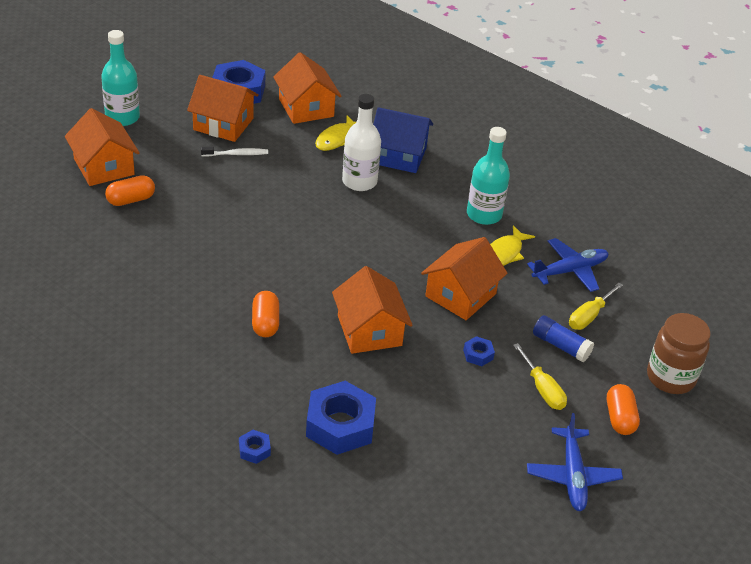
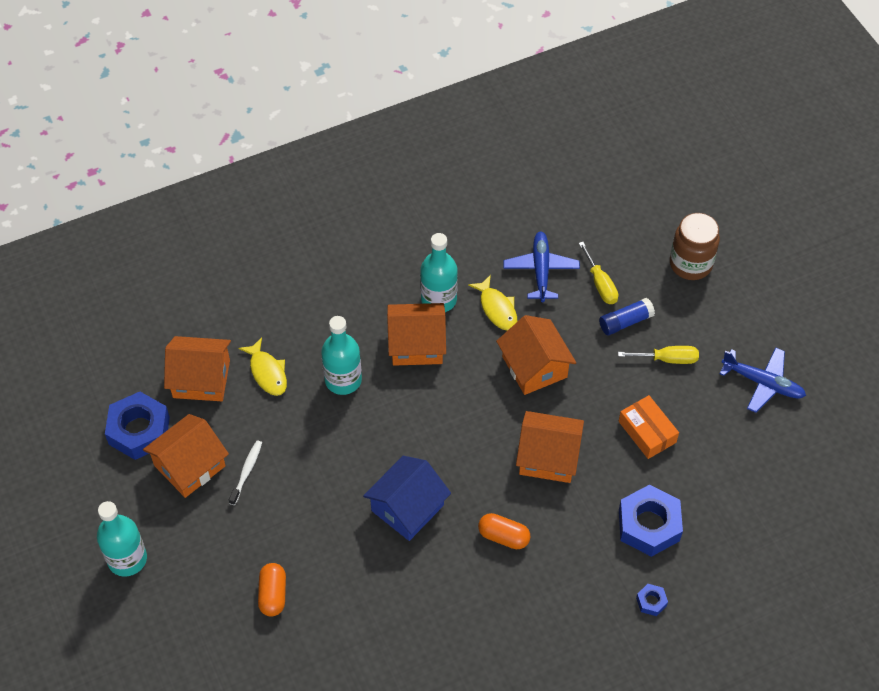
camera: 60 degrees left, 15 degrees up
orange house [65,108,140,186] -> orange house moved to [387,303,446,366]
white bottle [342,94,381,191] -> turquoise bottle [321,316,362,395]
blue house [373,107,433,173] -> blue house moved to [363,456,451,541]
blue nut [463,336,495,366] -> none
orange capsule [607,384,640,435] -> none
none -> orange box [619,395,679,459]

